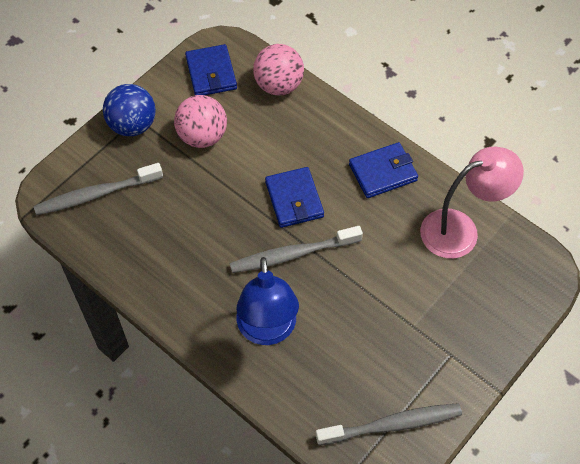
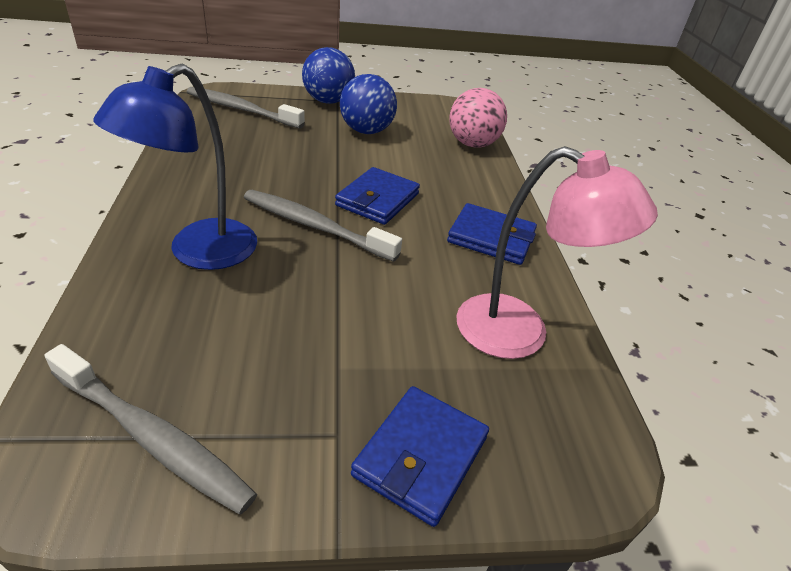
camera: 40 degrees right, 20 degrees down
pink ball [174,95,227,148] -> blue ball [340,74,397,134]
blue wallet [185,44,237,95] -> blue wallet moved to [351,386,489,527]

